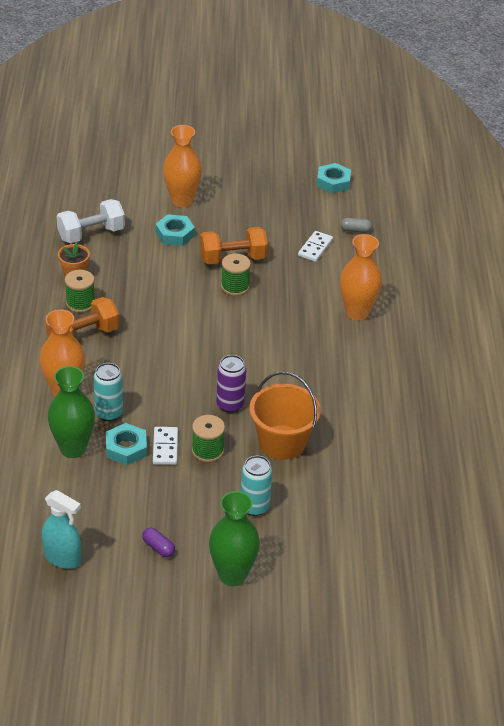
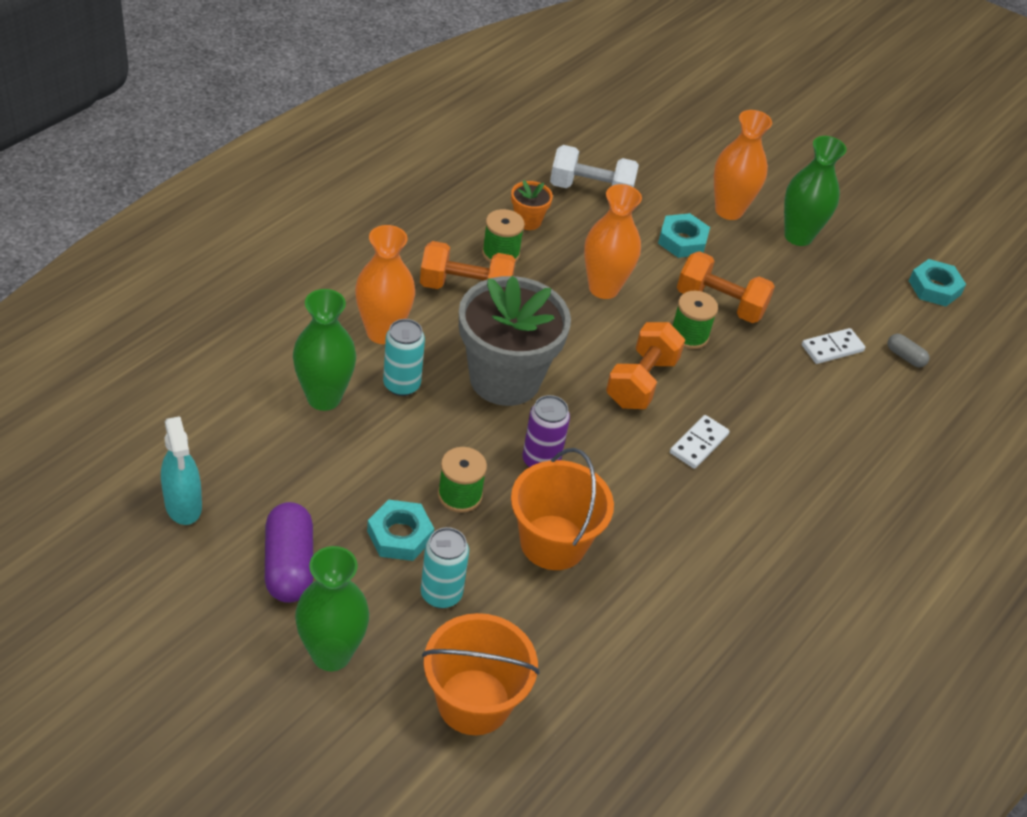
camera: 35 degrees right, 5 degrees up
turquoise nut [106,423,147,465] -> turquoise nut moved to [367,500,434,561]
purple capsule [142,528,175,557] -> purple capsule [265,502,314,603], size x2.00
white domino [153,427,178,465] -> white domino moved to [670,415,730,469]
orange vase [340,234,382,321] -> orange vase moved to [584,184,642,299]
none -> orange bucket [422,613,540,735]
none -> grey flower pot [459,276,571,406]
none -> orange dumbbell [606,322,685,409]
none -> green vase [784,136,847,246]

